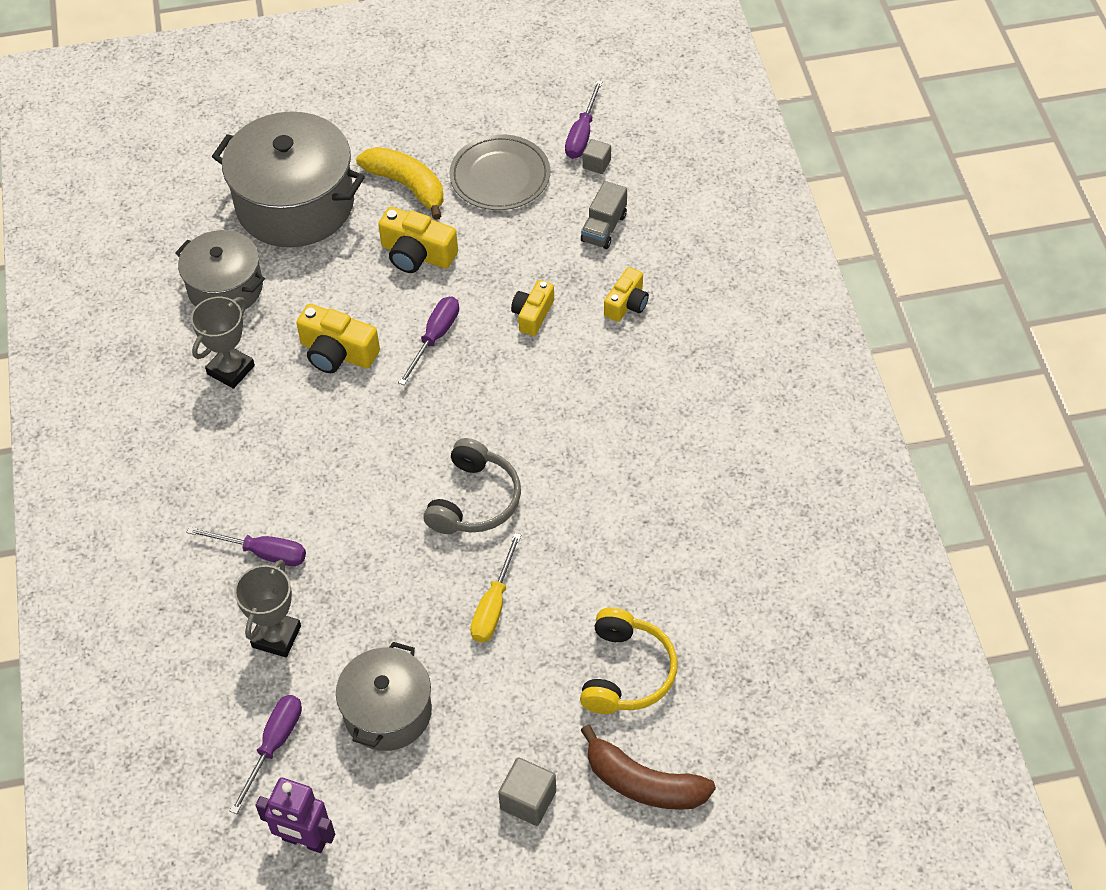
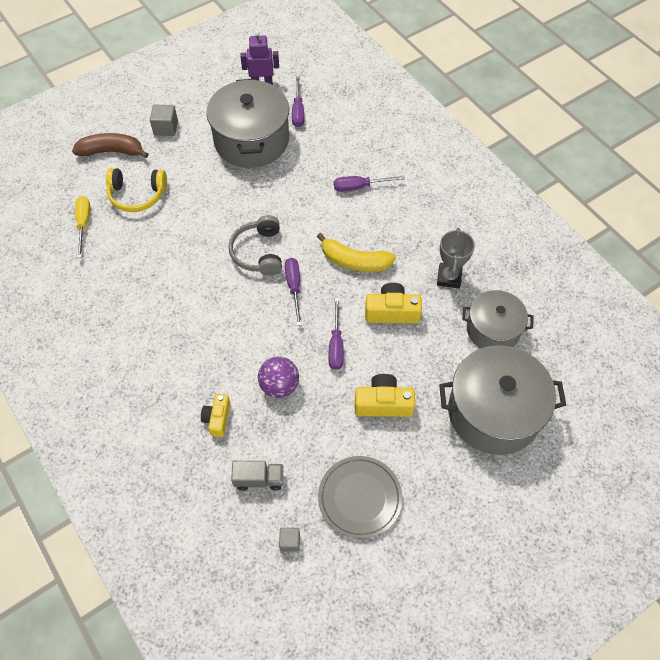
camera: 155 degrees right, 5 degrees up
grey trophy [234,560,301,657] -> none
grey pot [336,642,432,751] -> grey pot [206,79,289,168], size x1.63
yellow banana [356,147,443,220] -> yellow banana moved to [317,233,396,272]
yellow screwdriver [470,533,521,642] -> yellow screwdriver moved to [75,196,90,258]
yellow camera [511,280,554,336] -> purple ball [258,356,299,398]
purple screwdriver [565,80,603,159] -> purple screwdriver moved to [285,258,302,326]
yellow headphones [580,607,677,714] -> yellow headphones turned 75 degrees counterclockwise [106,168,167,212]
grey truck [581,181,627,249] -> grey truck turned 90 degrees clockwise [231,461,283,491]

